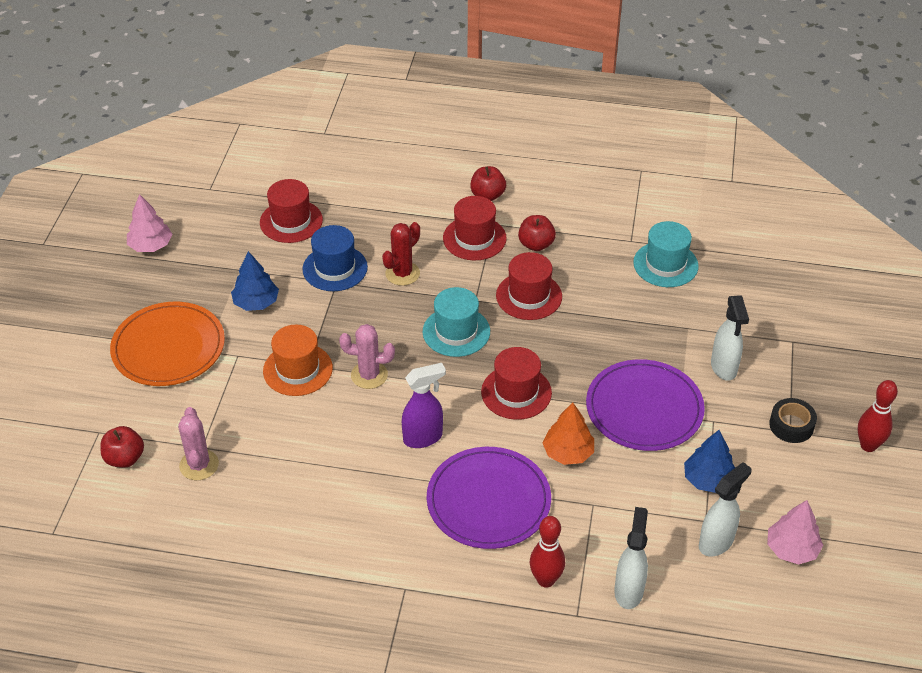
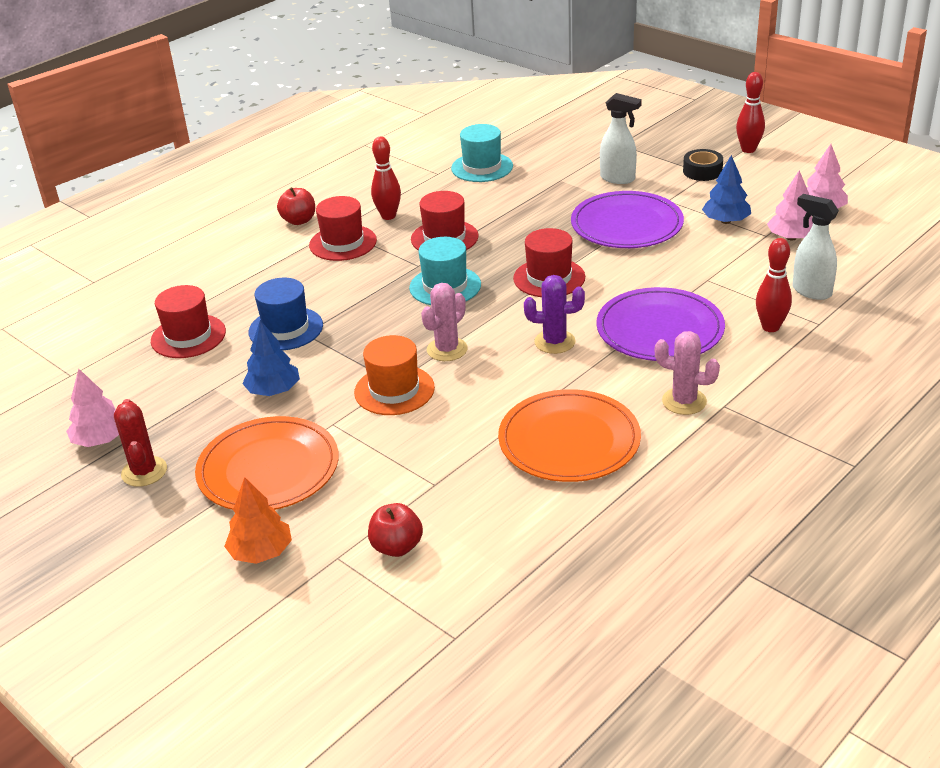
camera: 55 degrees left, 10 degrees down
pink cactus [178,407,219,480] -> pink cactus moved to [655,331,720,415]
red cactus [382,222,420,286] -> red cactus moved to [114,399,167,487]
purple spray bottle [402,363,446,448] -> purple cactus [524,275,585,354]
red apple [518,215,556,251] -> red bowling pin [371,137,401,220]
orange tree [542,402,594,465] -> orange tree moved to [224,477,292,564]
white spray bottle [699,462,751,557] -> pink tree [767,170,813,240]
none -> orange plate [498,389,641,482]

